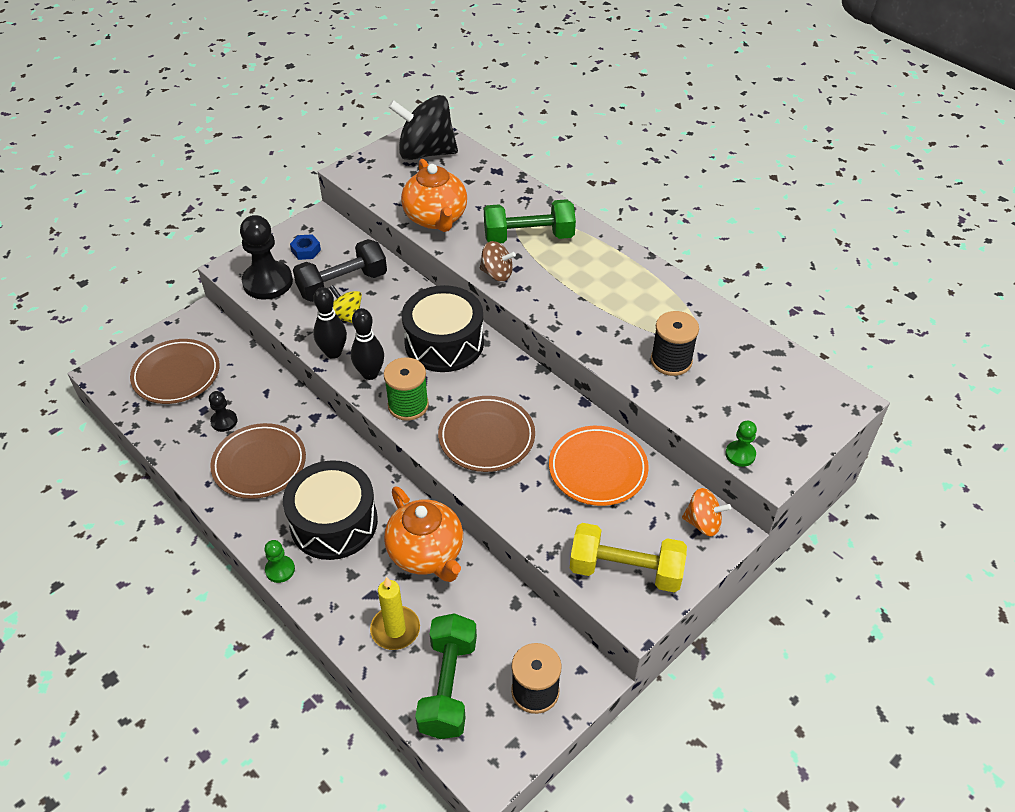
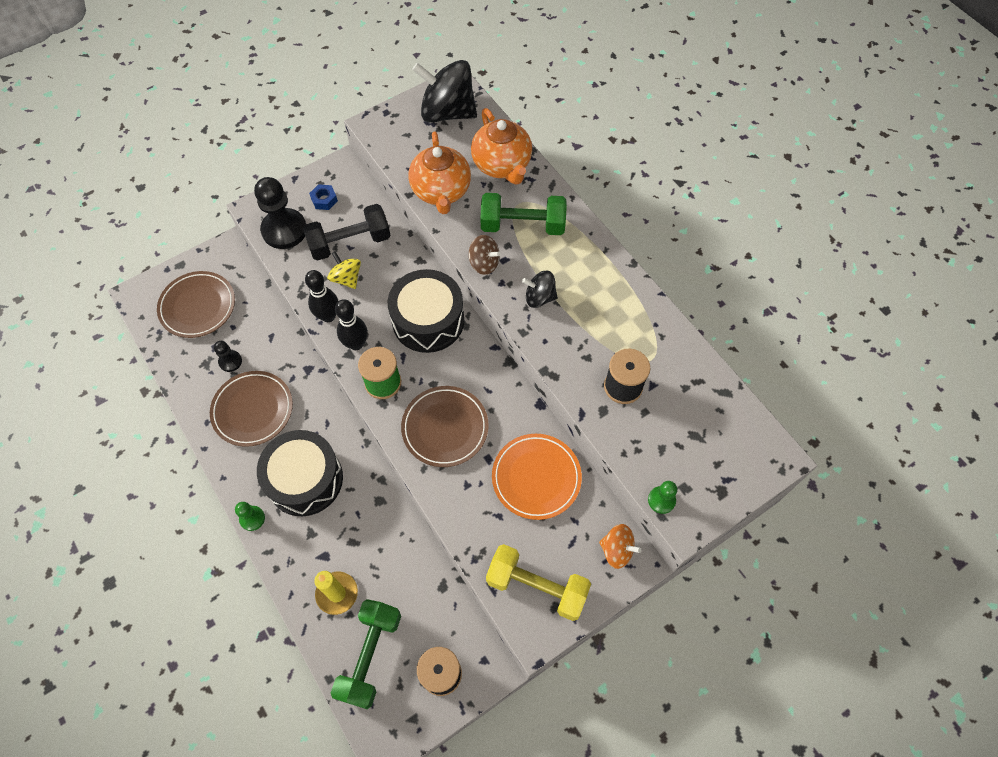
camera: 10 degrees right, 15 degrees up
orange teapot [384,486,463,582] -> orange teapot moved to [471,108,532,185]
none -> black spinning top [522,270,558,308]

